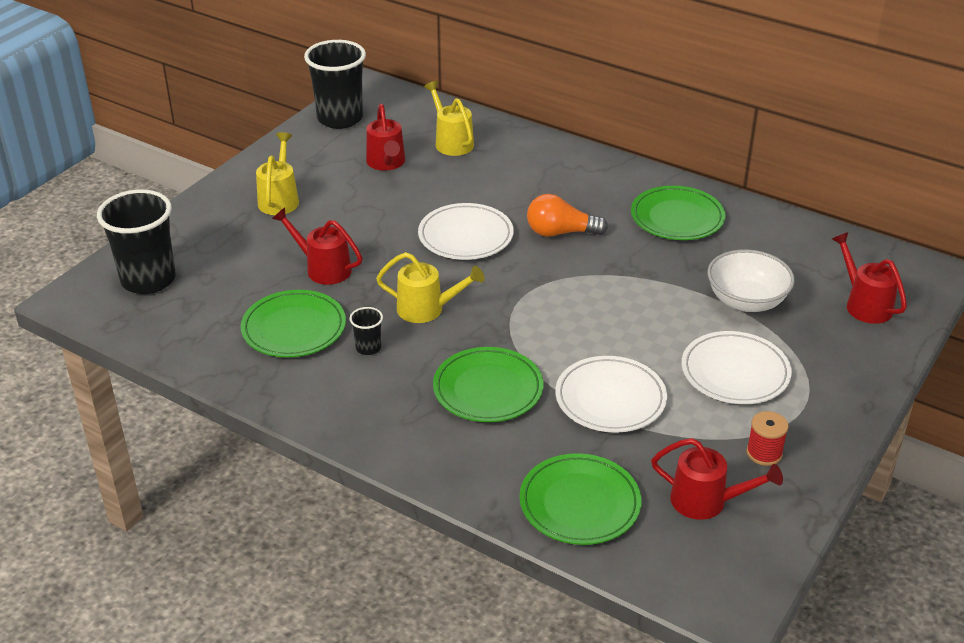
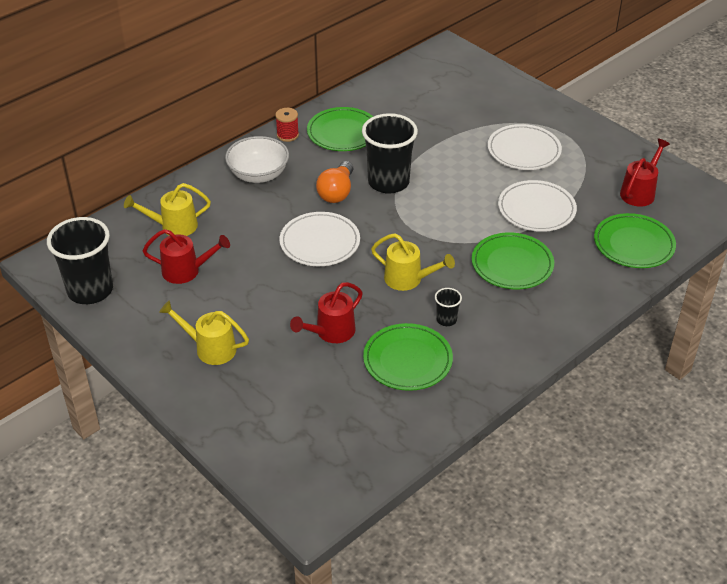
camera: 75 degrees left, 5 degrees up
black cup [97,189,176,294] -> black cup moved to [362,113,418,194]
yellow watering can [376,252,484,323] -> yellow watering can turned 90 degrees clockwise [371,233,455,291]
white bowl [708,249,795,312] -> white bowl moved to [225,136,289,183]
red spool [746,411,788,466] -> red spool moved to [275,108,299,142]
red watering can [832,232,907,324] -> none

